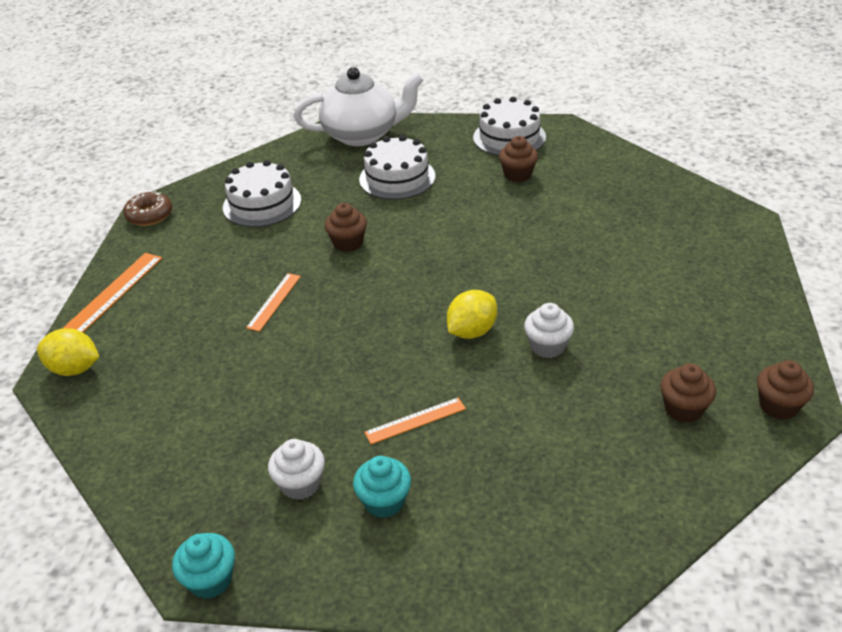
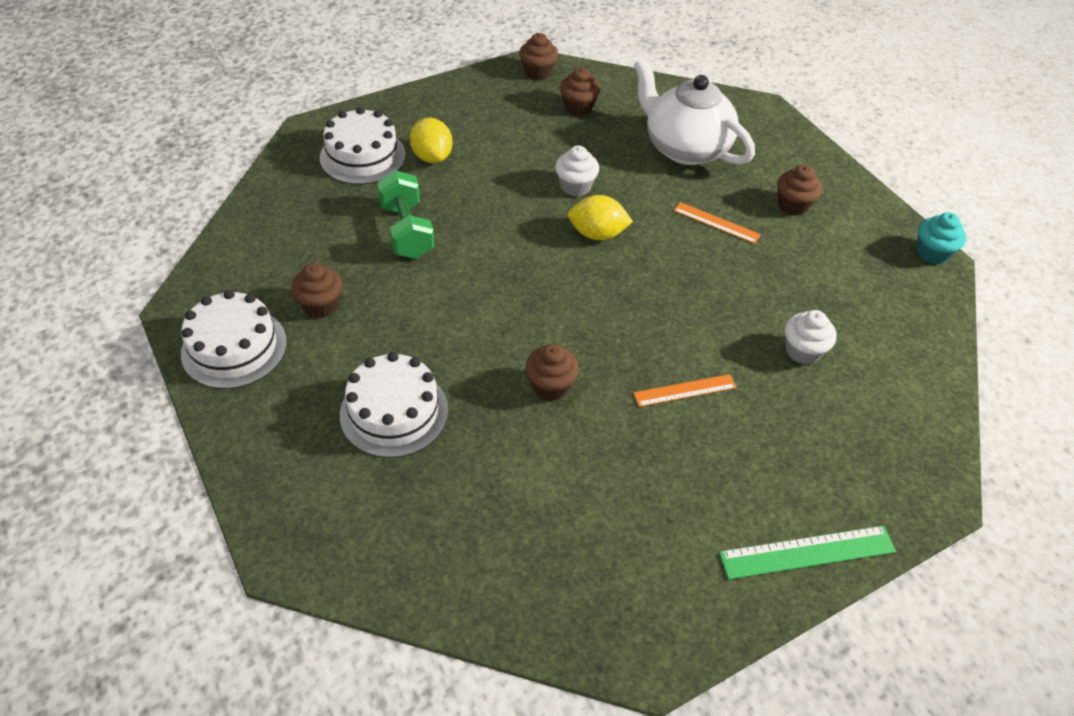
camera: 130 degrees left, 10 degrees up
yellow lemon [37,328,99,376] -> yellow lemon moved to [410,117,453,163]
orange ruler [62,253,162,332] -> green ruler [719,526,896,580]
brown donut [123,191,172,226] -> none
white cake [223,160,301,227] -> white cake moved to [320,107,406,185]
white cupcake [268,439,325,500] -> white cupcake moved to [785,310,837,365]
white teapot [294,67,424,146] -> white teapot moved to [634,58,755,165]
turquoise cupcake [353,456,411,518] -> brown cupcake [777,165,822,216]
none -> green dumbbell [377,170,435,259]

